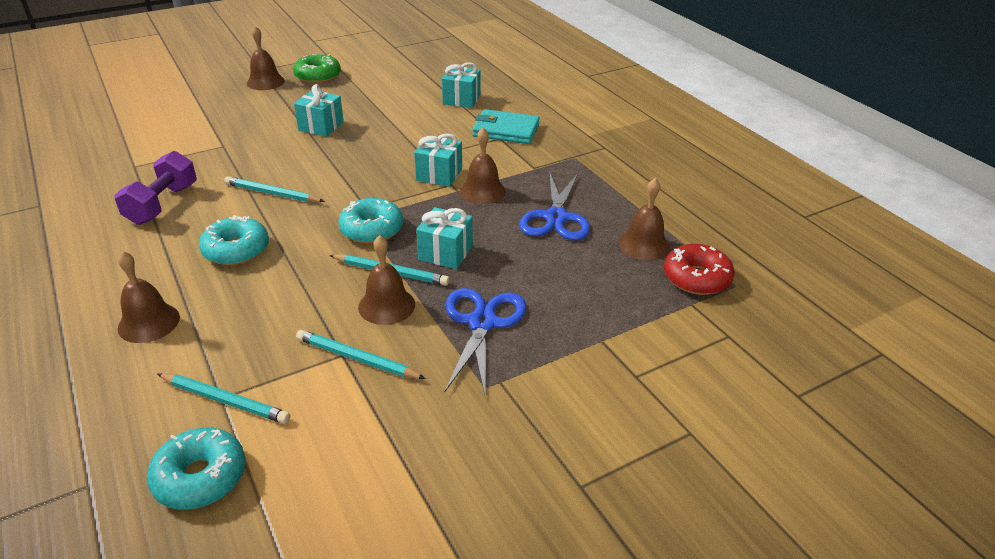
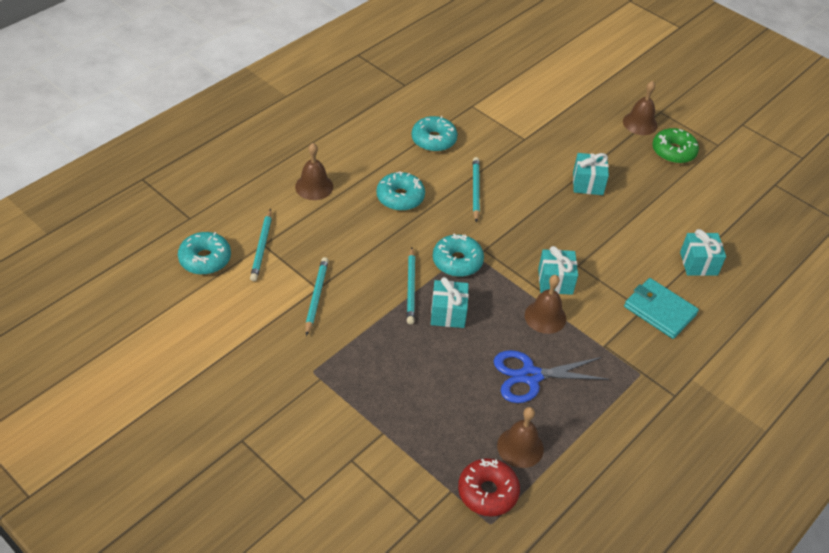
camera: 70 degrees right, 10 degrees up
purple dumbbell [114,151,197,225] -> turquoise donut [412,116,457,152]
brown bell [358,235,415,325] -> none
blue scissors [444,288,526,399] -> none
turquoise wallet [472,109,540,144] -> turquoise wallet turned 45 degrees counterclockwise [624,278,699,339]

